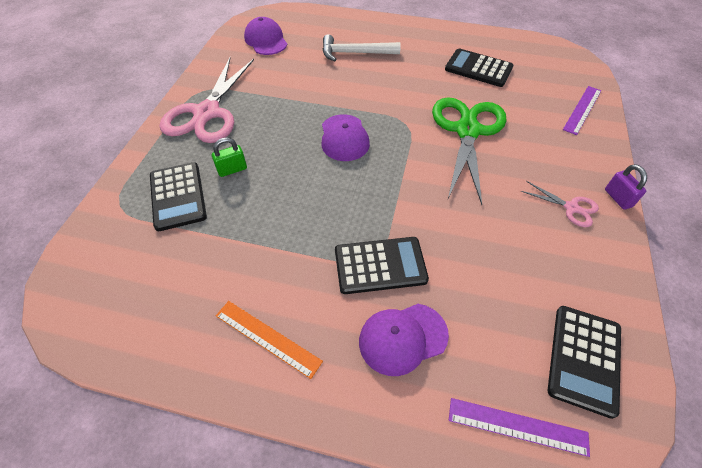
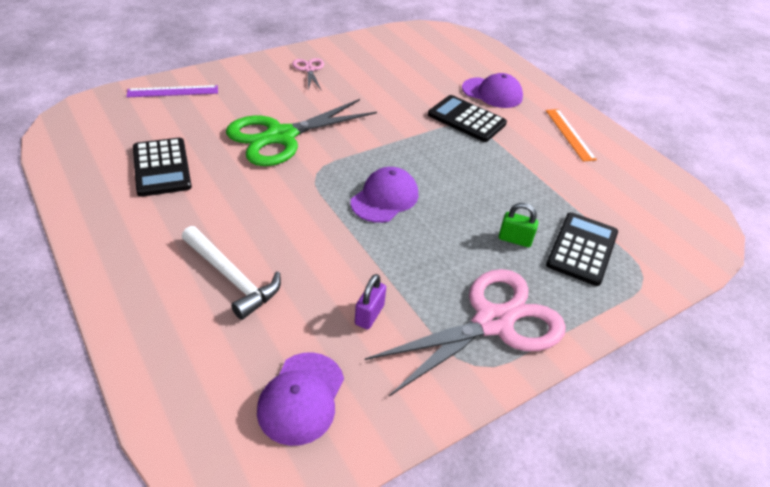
camera: 140 degrees left, 10 degrees down
purple ruler [449,398,590,457] -> none
black calculator [548,306,621,419] -> none
purple padlock [605,164,647,210] -> purple padlock moved to [355,274,386,330]

